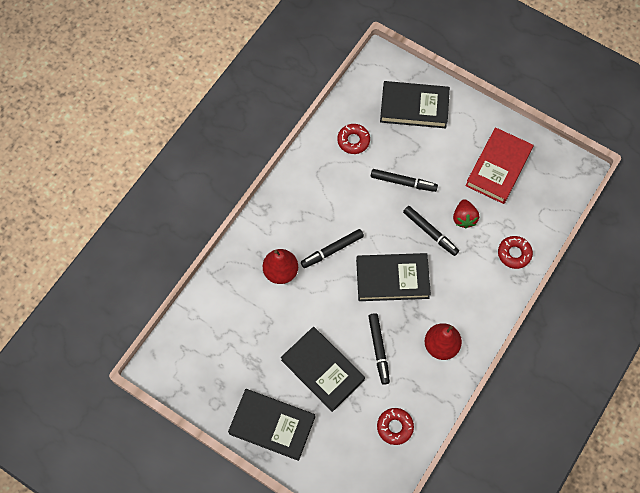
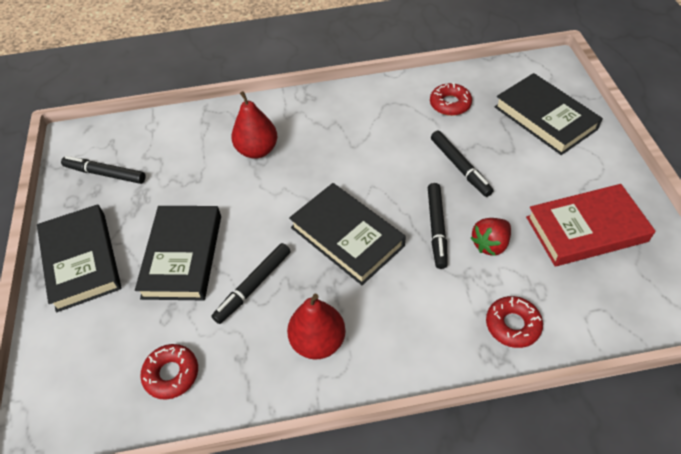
camera: 50 degrees right, 15 degrees down
black marker [301,229,364,268] -> black marker moved to [61,156,145,184]

